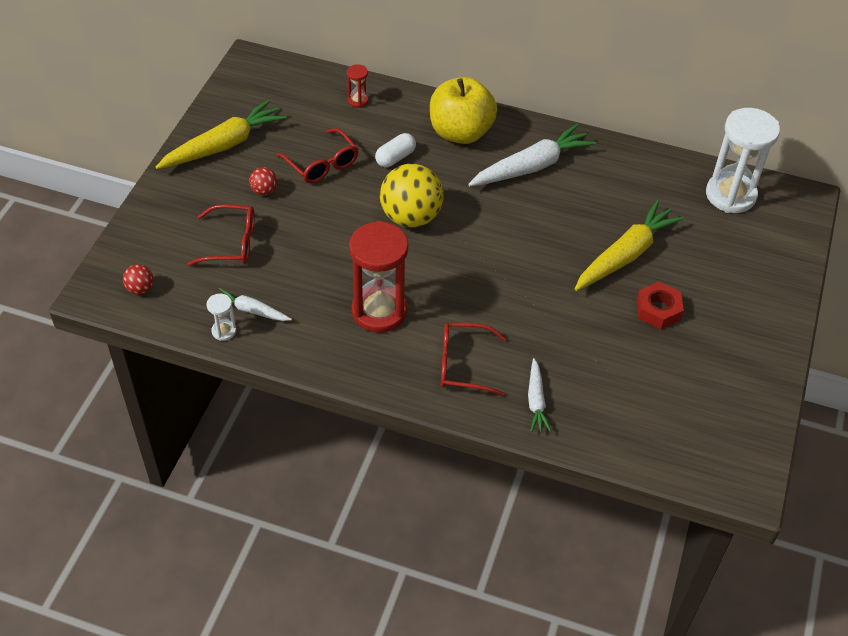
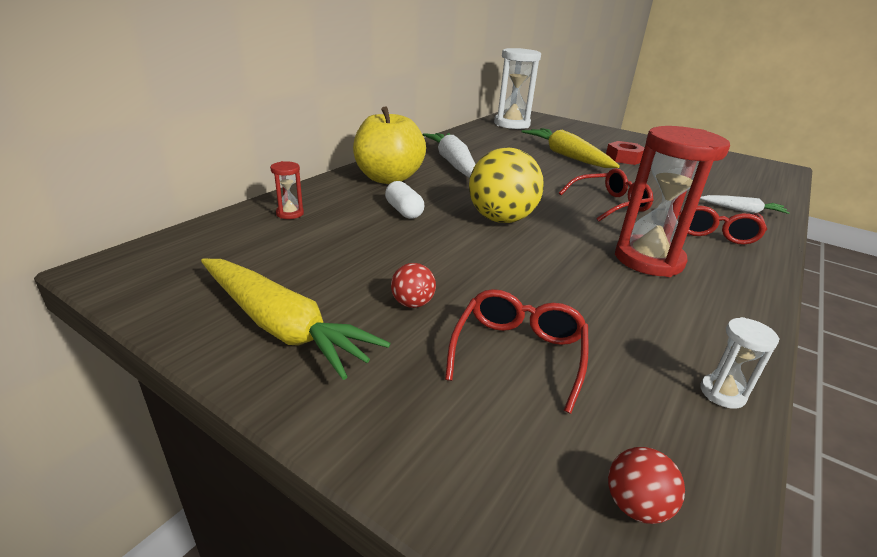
camera: 75 degrees left, 20 degrees down
yellow carrot [156,100,287,169] -> yellow carrot turned 150 degrees clockwise [201,259,390,380]
white carrot [219,288,292,321] -> none
red glasses [277,128,358,183] -> red glasses moved to [559,168,653,222]

